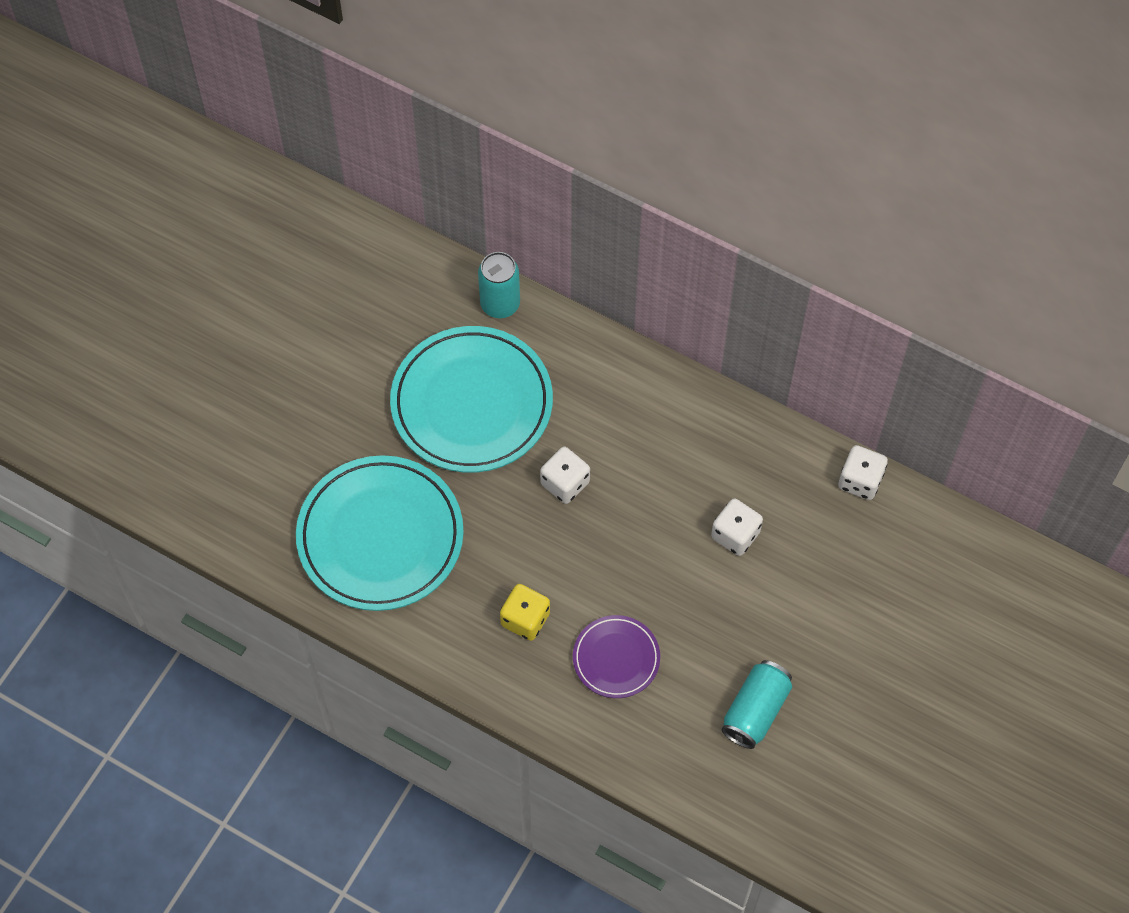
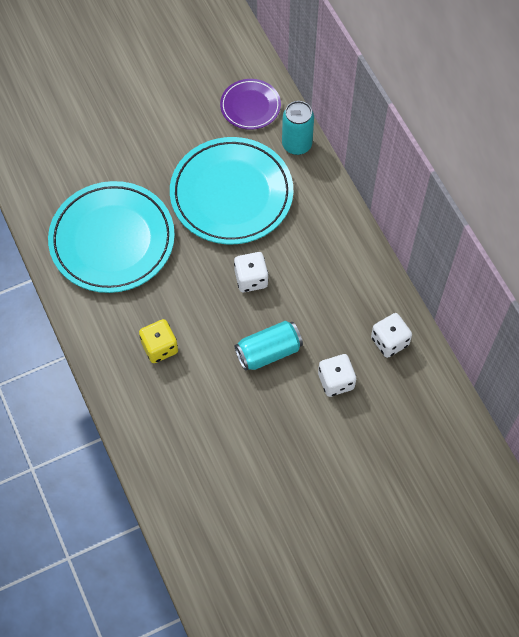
camera: 35 degrees right, 0 degrees up
purple plate [573,615,660,698] -> purple plate moved to [220,79,281,130]
turquoise can [722,660,792,749] -> turquoise can moved to [234,321,303,371]
white dice [838,445,888,500] -> white dice moved to [371,313,412,358]

